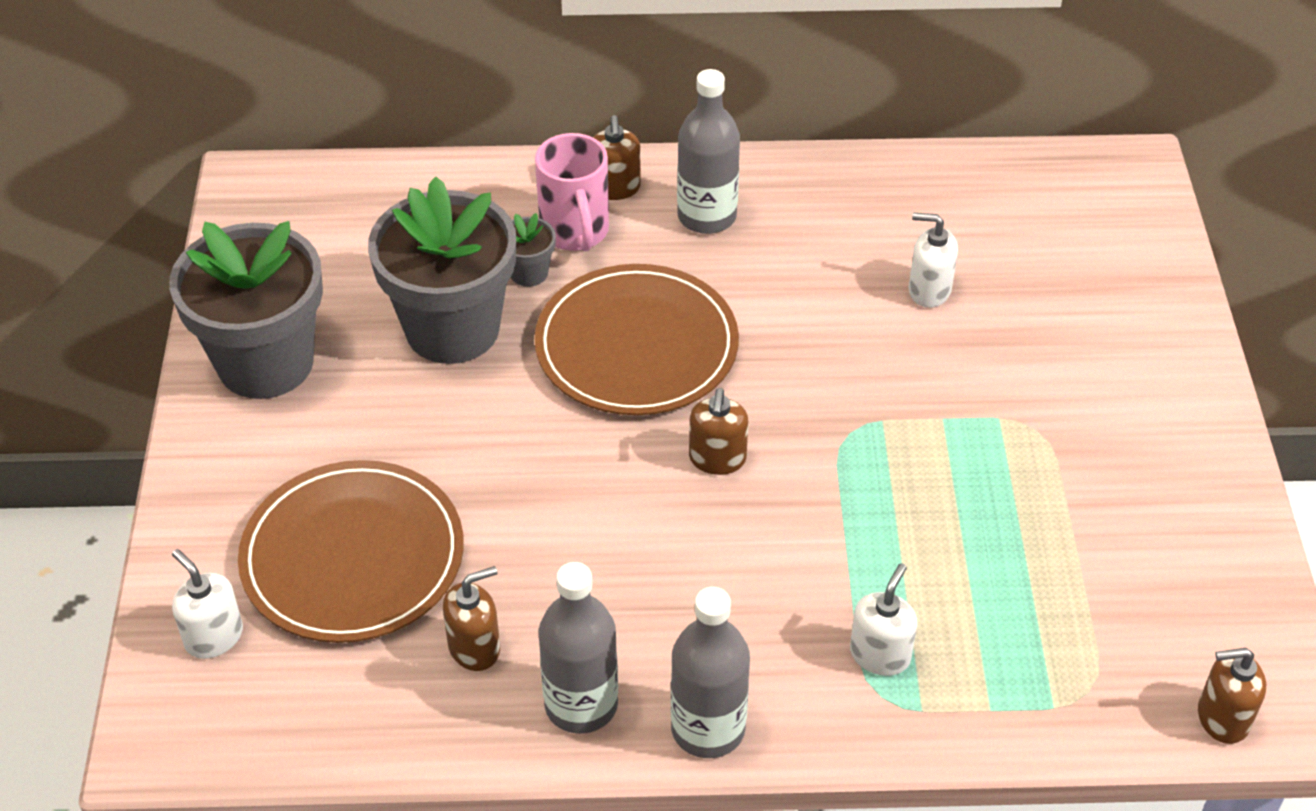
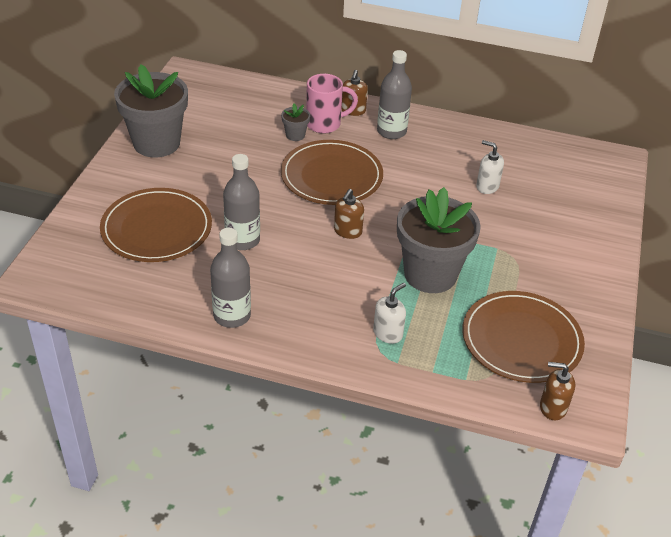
camera: 15 degrees right, 5 degrees down
white soap dispenser [172,549,243,659] -> none
grey flower pot [368,176,516,364] -> grey flower pot moved to [397,187,481,293]
brown soap dispenser [443,566,500,671] -> none
pink mug [535,133,609,251] -> pink mug turned 105 degrees counterclockwise [306,74,358,133]
grey bottle [671,587,750,758] -> grey bottle moved to [223,154,260,250]
none -> brown plate [462,291,585,383]

